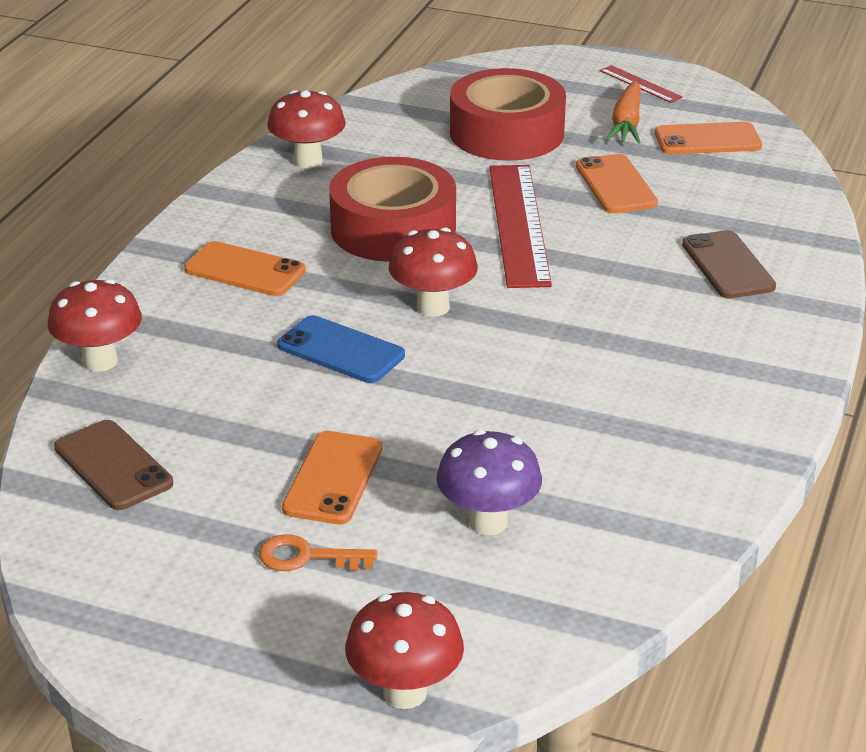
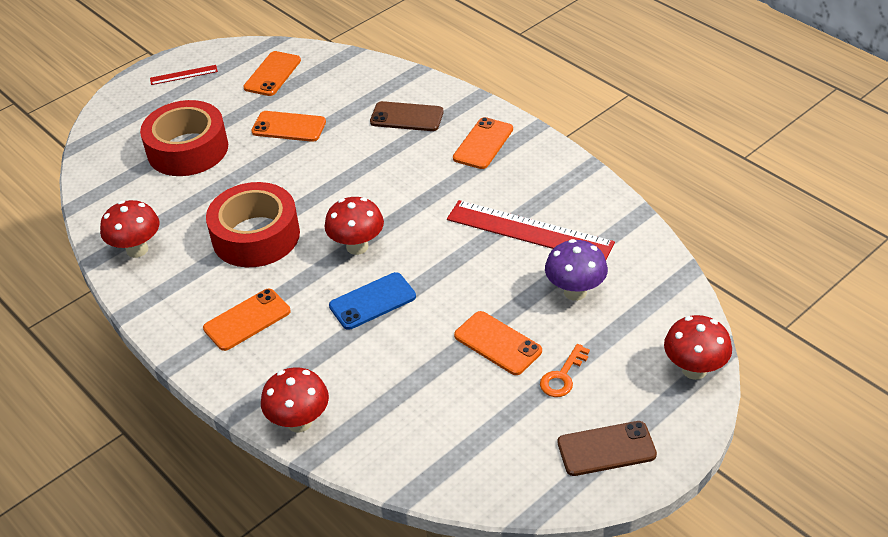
camera: 60 degrees left, 10 degrees up
brown phone [54,420,173,510] -> brown phone moved to [558,421,657,476]
red ruler [489,165,552,288] -> red ruler moved to [447,200,615,260]
orange carrot [606,81,641,144] -> none
none -> orange phone [453,117,513,169]

